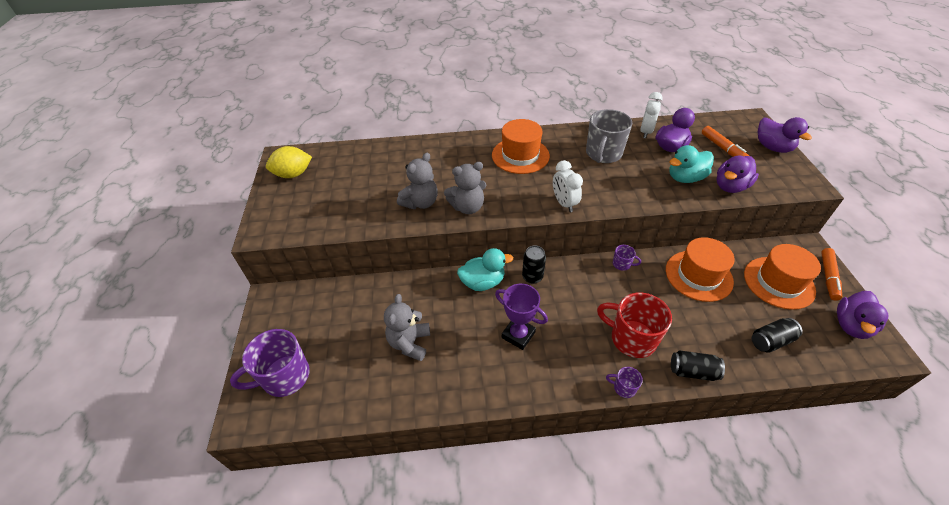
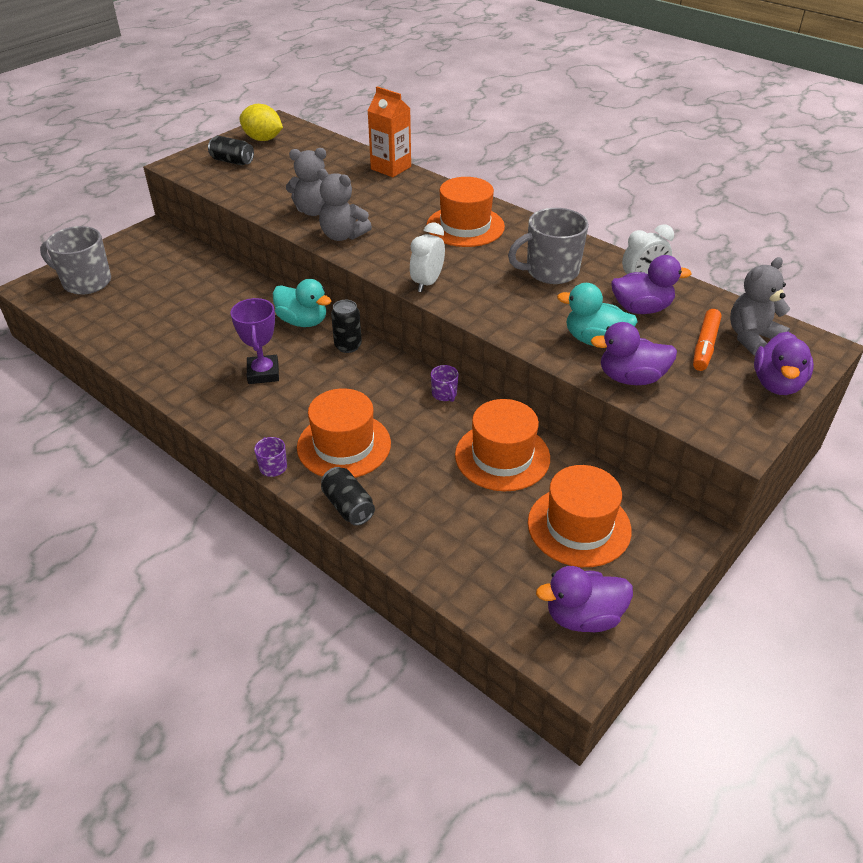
camera: 45 degrees right, 5 degrees down
purple mug [230,329,310,397] -> grey mug [40,226,111,295]
grey teddy bear [384,294,430,361] -> grey teddy bear moved to [730,257,790,356]
red mug [597,292,672,358] -> orange hat [297,388,391,478]
black can [752,318,803,353] -> black can moved to [208,136,254,165]
orange marker [821,248,842,301] -> none
none -> orange carton [367,87,411,177]

